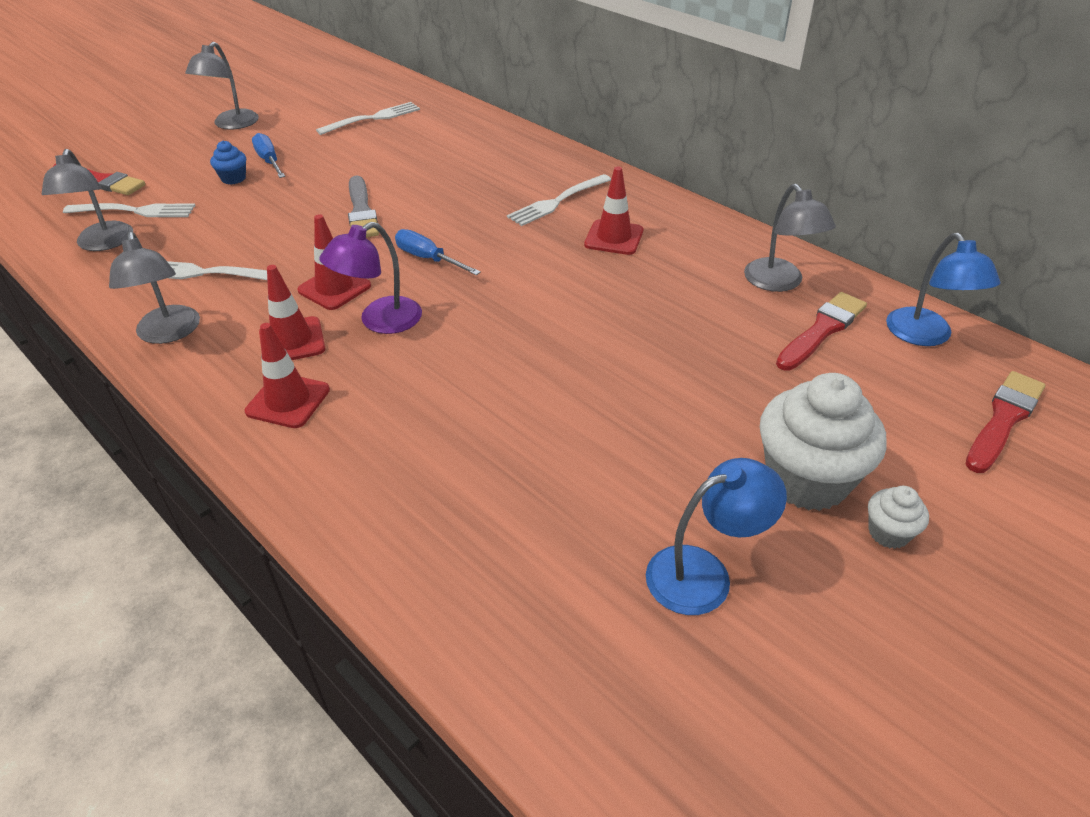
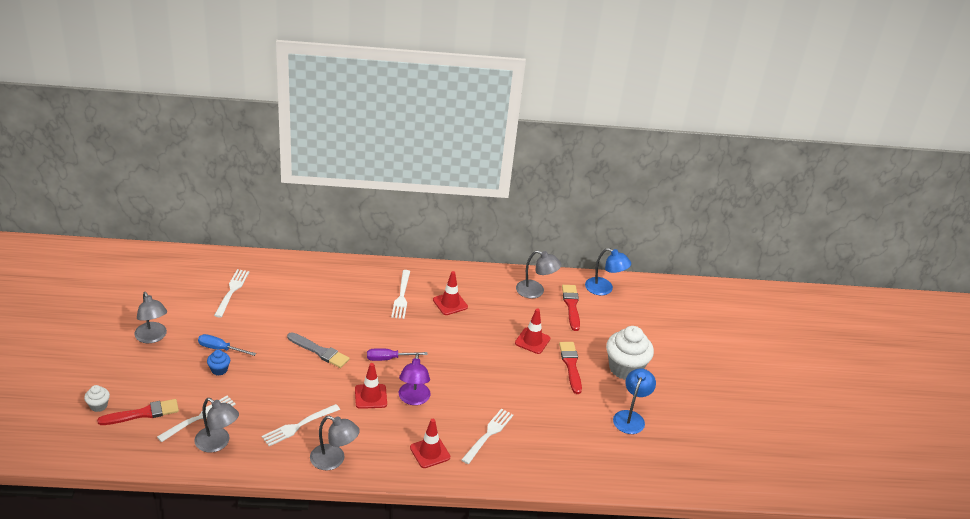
camera: 50 degrees left, 5 degrees down
red traffic cone [259,265,325,360] -> red traffic cone moved to [515,308,550,354]
blue screwdriver [395,229,481,275] -> purple screwdriver [367,348,428,361]
white cupcake [868,486,929,549] -> white cupcake moved to [84,385,110,412]
red brush [966,371,1045,473] -> red brush moved to [559,342,582,394]
none -> white fork [461,409,513,464]

